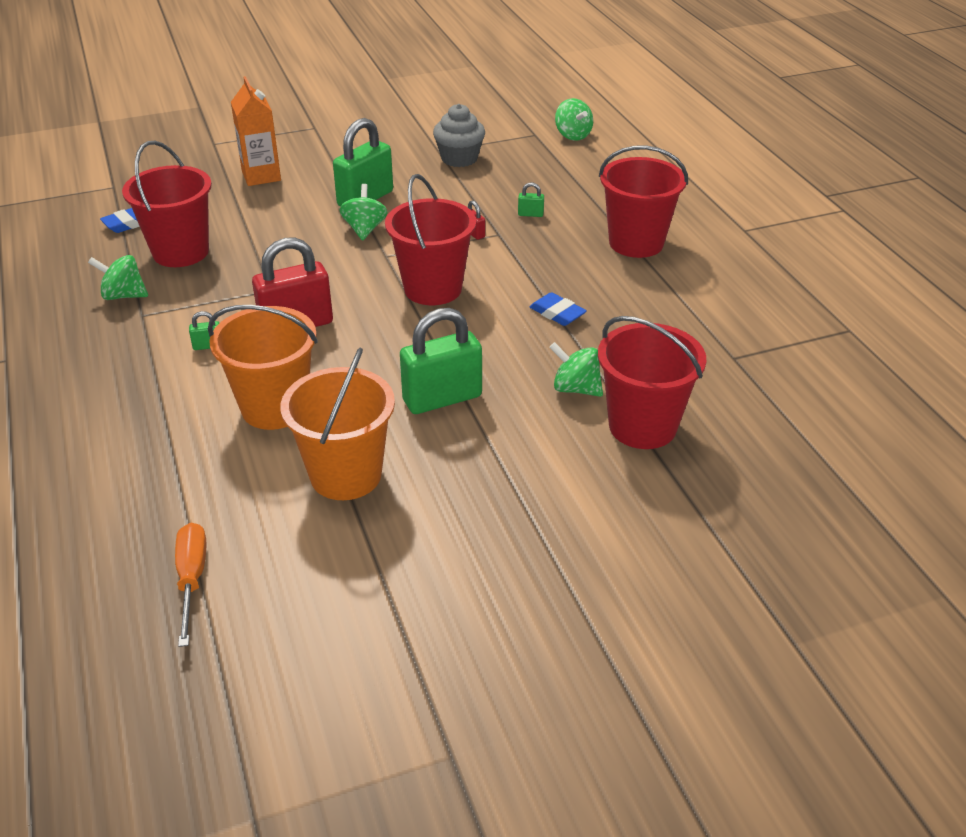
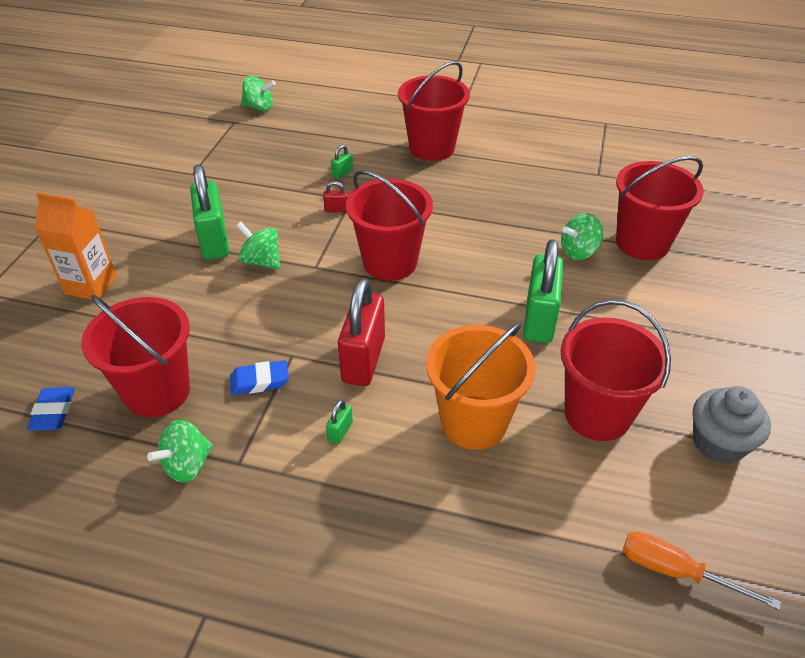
camera: 55 degrees left, 5 degrees up
orange bucket [280,348,395,500] -> red bucket [560,300,671,441]
grey cupcake [433,104,485,167] -> grey cupcake moved to [693,386,771,464]
blue eraser [530,292,587,326] -> blue eraser moved to [230,360,289,395]

